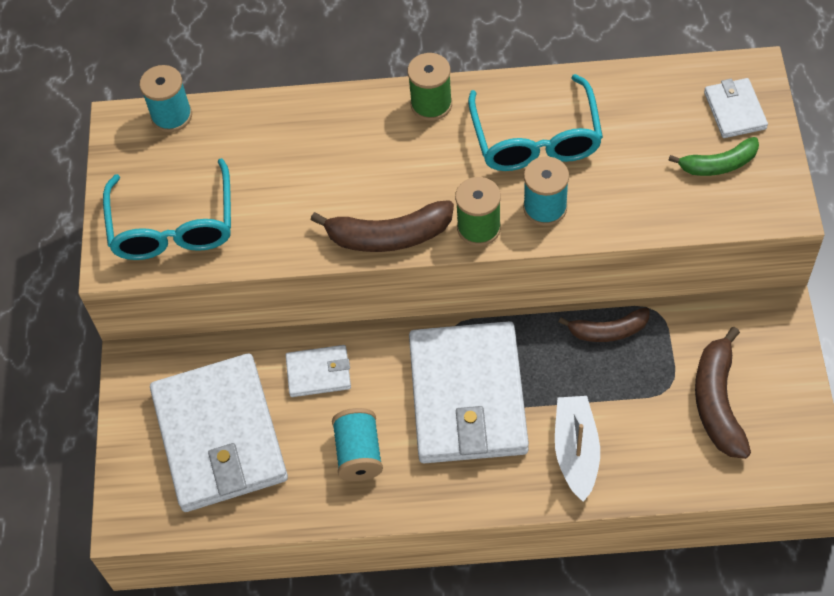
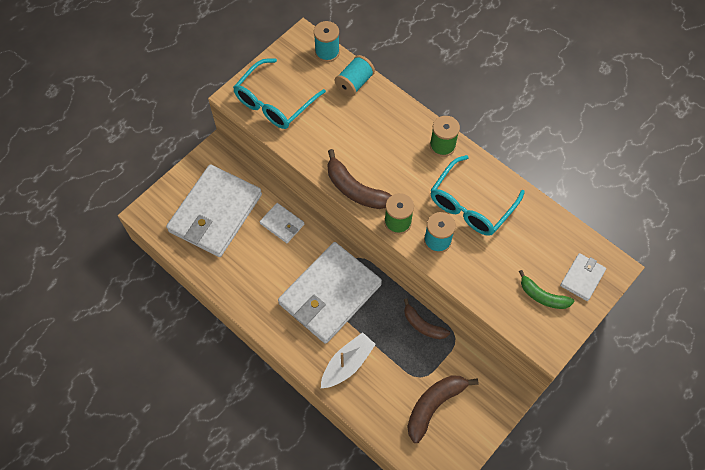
camera: 40 degrees right, 5 degrees up
turquoise spool [332,408,383,481] -> turquoise spool moved to [335,55,375,97]

